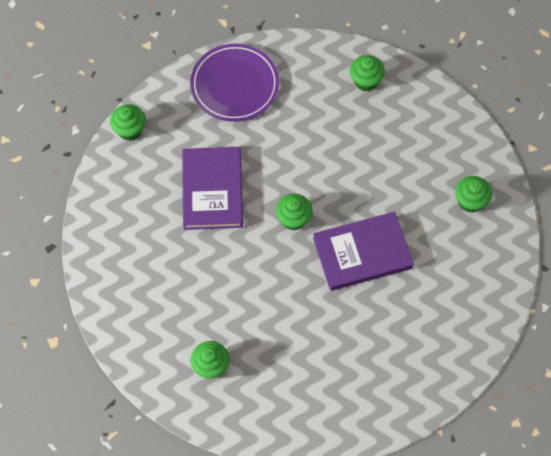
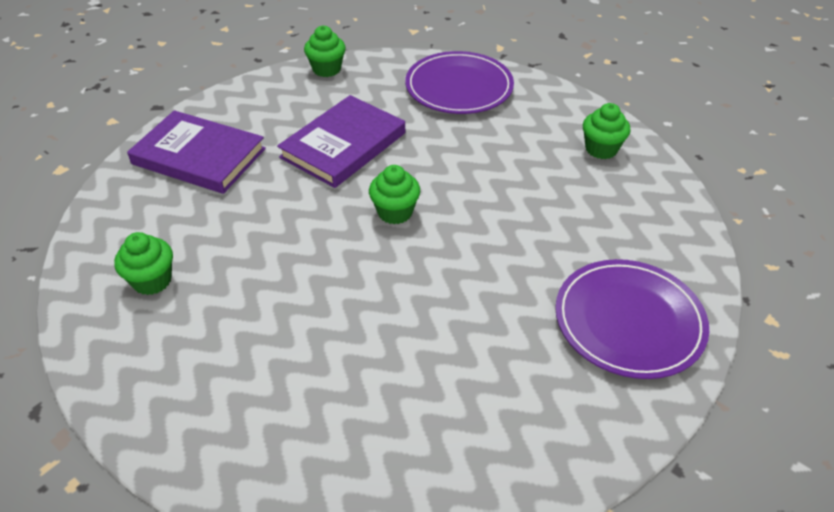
camera: 40 degrees right, 20 degrees down
purple book [313,212,414,291] -> purple book moved to [127,110,266,194]
green cupcake [455,176,492,213] -> purple plate [555,259,709,379]

